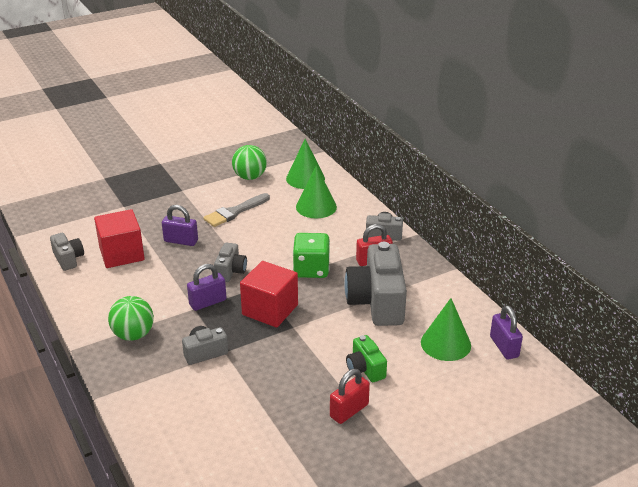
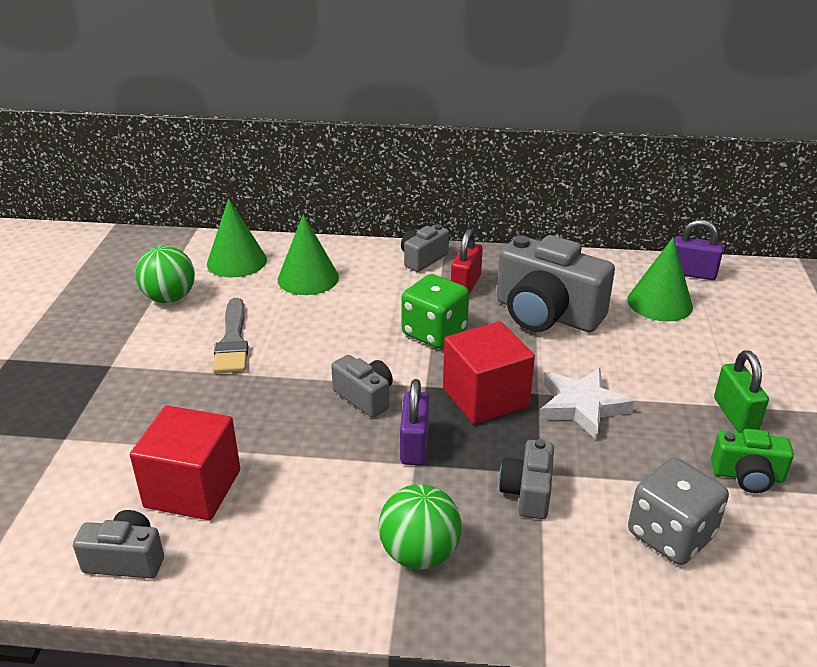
camera: 55 degrees left, 0 degrees up
purple padlock [162,205,198,246] -> none
red padlock [330,369,370,424] -> green padlock [714,350,769,433]
green camera [346,335,387,382] -> green camera moved to [711,429,794,493]
none -> white star [540,368,635,440]
none -> grey dice [628,458,729,565]

